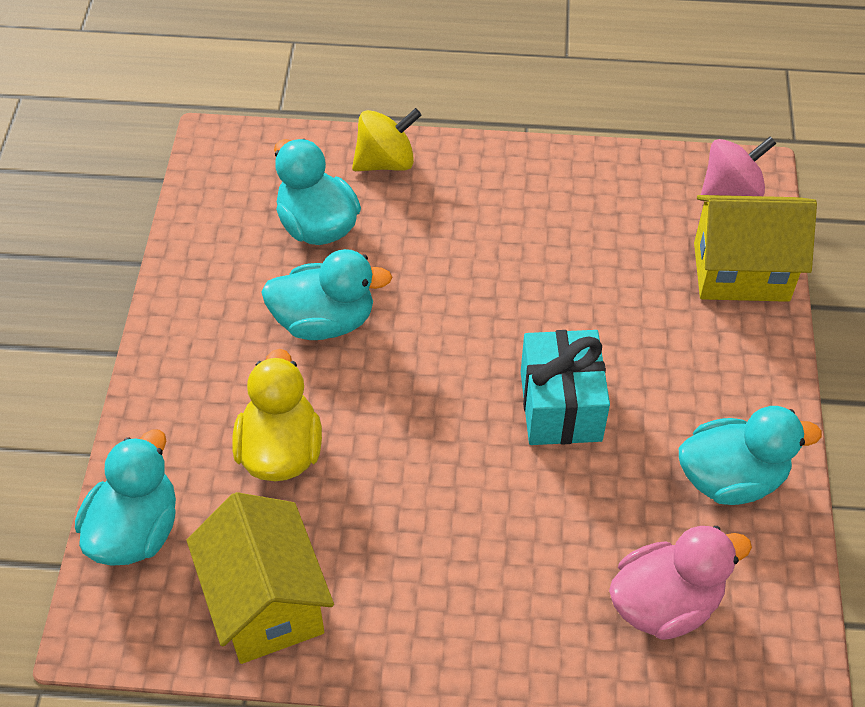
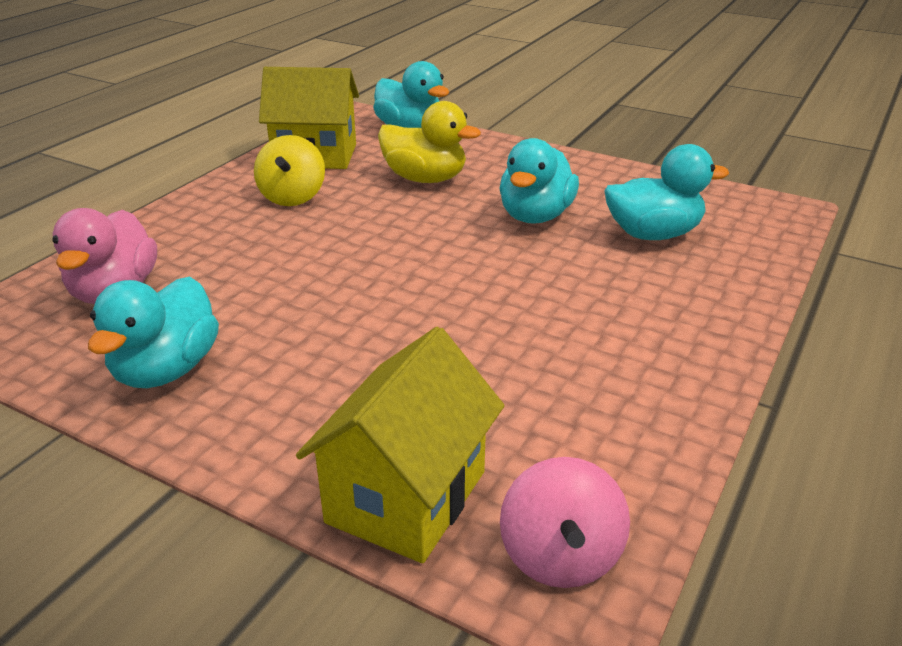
camera: 115 degrees right, 20 degrees down
yellow spinning top [352,108,421,171] -> yellow spinning top moved to [254,135,325,206]
turquoise gift [521,330,610,445] -> none

